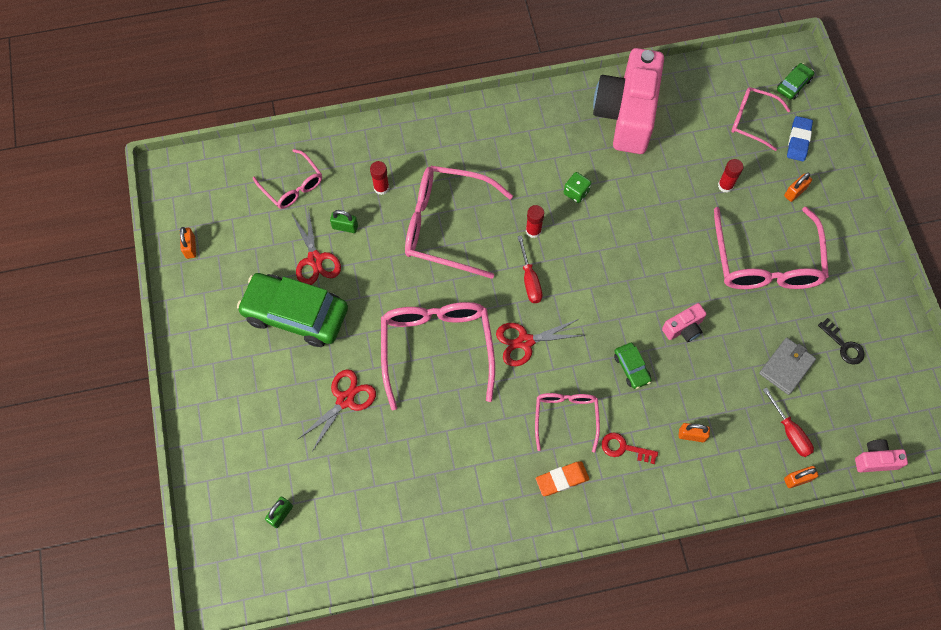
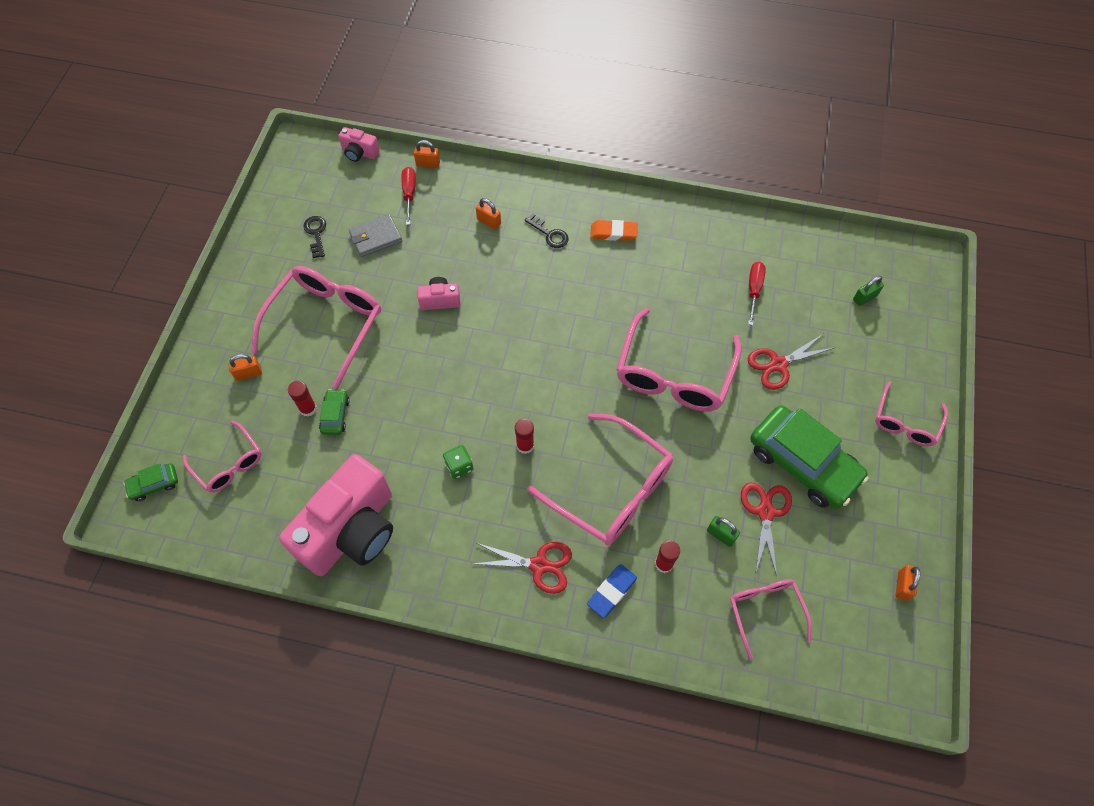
camera: 155 degrees left, 5 degrees down
red scissors [496,319,585,366] -> red scissors moved to [472,542,572,594]
red screwdriver [517,235,543,303] -> red screwdriver moved to [748,262,766,326]
pink glasses [535,393,600,453] -> pink glasses moved to [875,382,948,446]
red key [602,432,658,464] -> black key [525,213,569,248]
green car [614,343,652,389] -> green car moved to [319,389,350,435]
blue eraser [787,116,813,161] -> blue eraser moved to [587,564,637,618]

